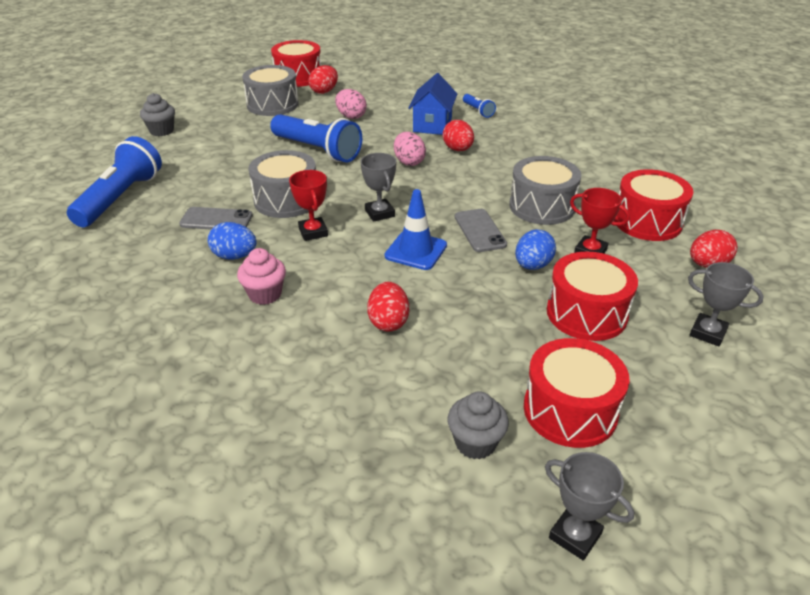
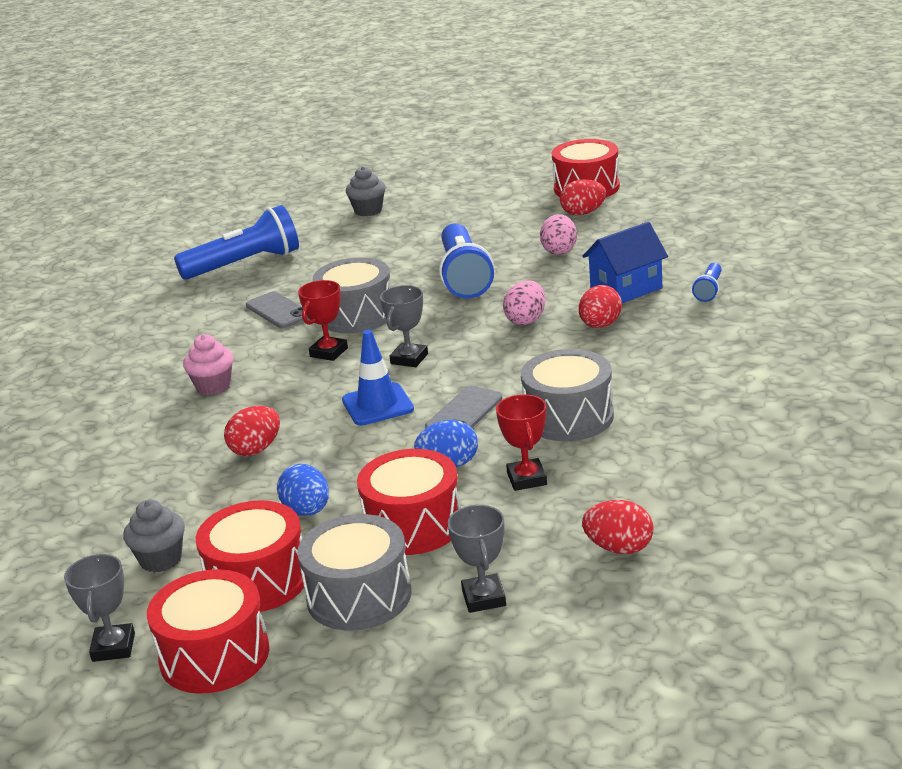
camera: 50 degrees right, 10 degrees down
blue egg [208,222,257,260] -> blue egg moved to [277,464,329,516]
grey drum [242,65,299,116] -> grey drum moved to [297,514,411,631]
red drum [614,169,693,241] -> red drum moved to [147,569,269,694]

